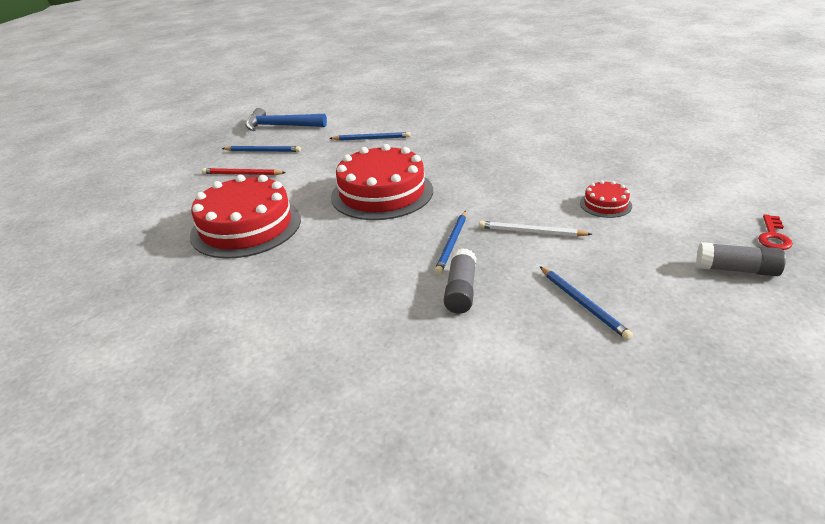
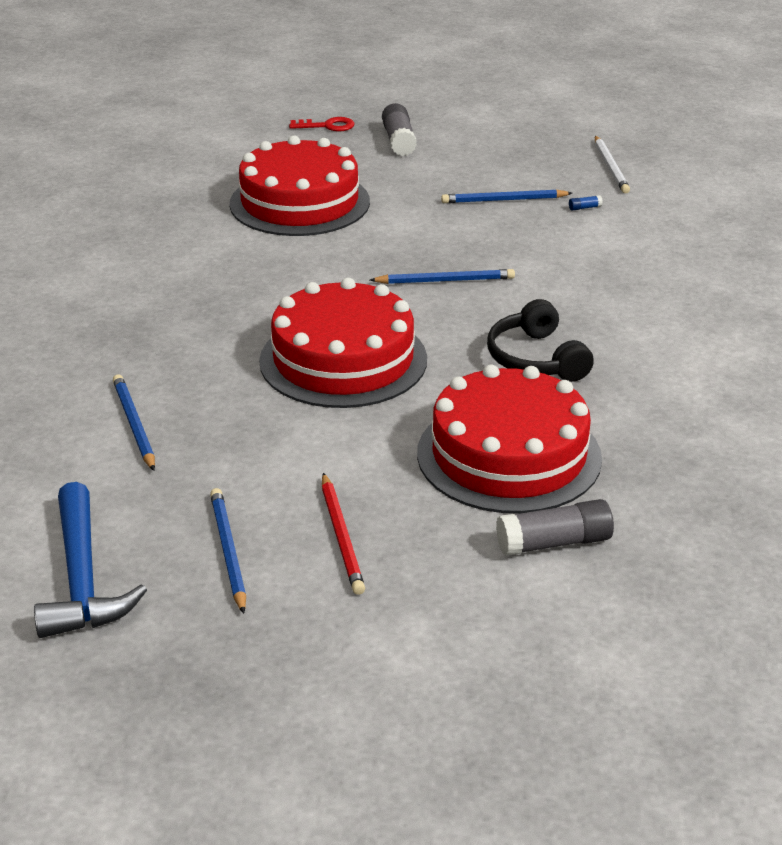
camera: 115 degrees left, 0 degrees up
grey glue stick [444,248,476,314] -> grey glue stick moved to [496,499,614,556]
white pencil [479,221,592,237] -> white pencil moved to [595,136,630,193]
blue pencil [539,266,633,340] -> blue pencil turned 135 degrees counterclockwise [441,190,572,203]
red cake [580,180,632,218] -> red cake [230,135,370,236], size x2.21
none -> black headphones [487,299,594,382]
none -> blue glue stick [569,195,603,211]

